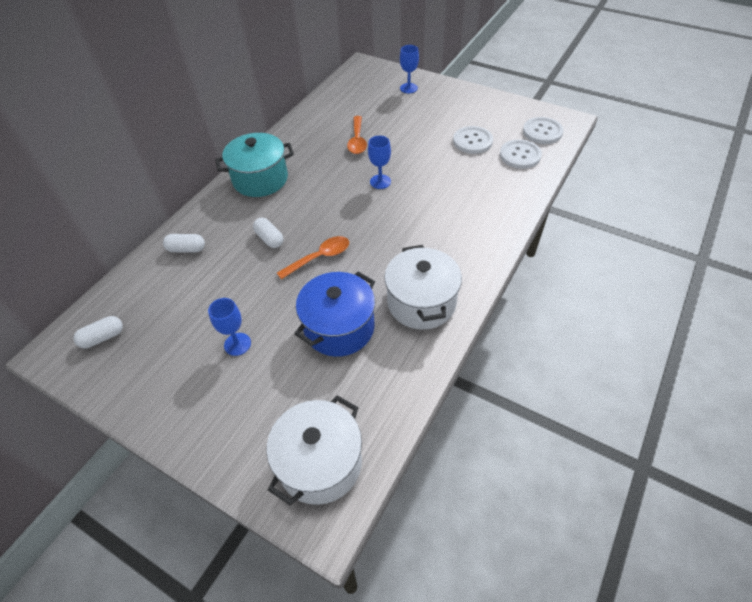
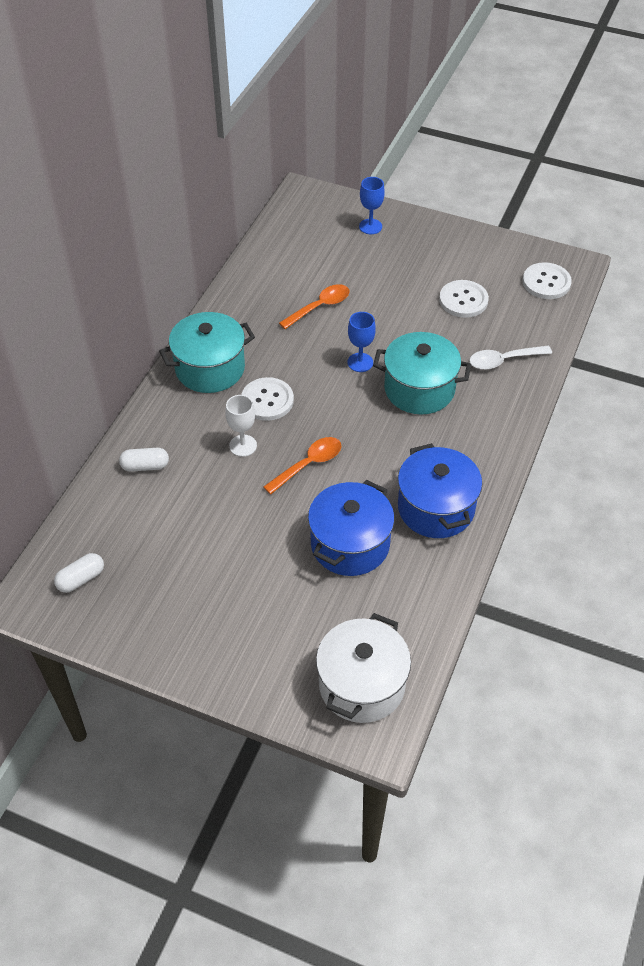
camera: 10 degrees left, 0 degrees up
blue goblet [208,298,251,356] -> none
white capsule [253,218,283,248] -> white goblet [225,395,257,457]
orange spoon [347,116,367,154] -> orange spoon turned 120 degrees counterclockwise [279,284,350,329]
white pot [384,245,462,330] -> blue pot [398,443,482,538]
white button [500,140,542,169] -> white button moved to [241,377,294,421]
none -> turquoise pot [373,332,471,414]
none -> white spoon [469,345,552,370]

